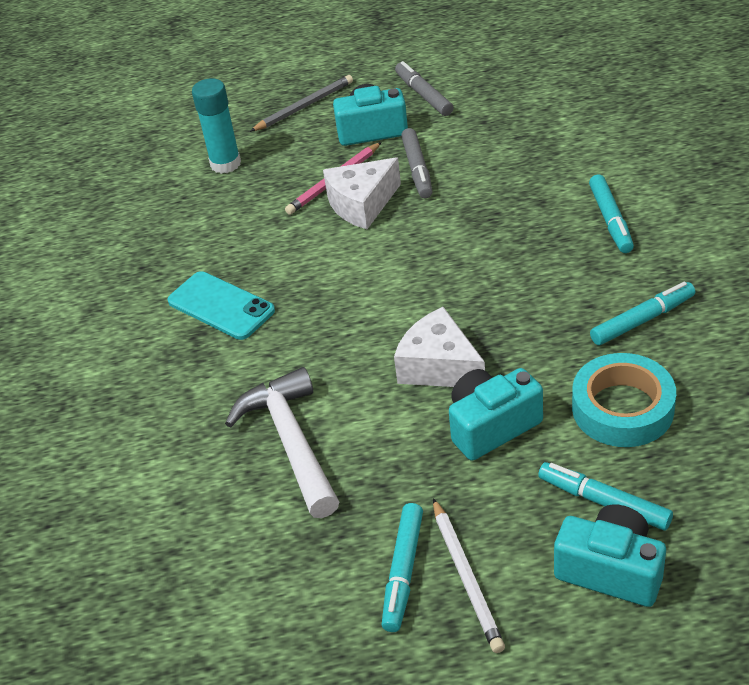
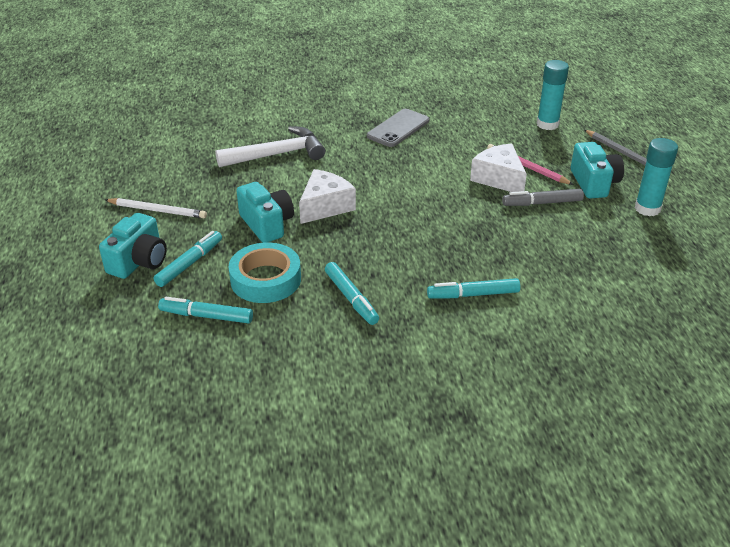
camera: 85 degrees right, 5 degrees down
turquoise phone [167,271,275,340] -> grey phone [367,109,429,147]
turquoise marker [382,503,423,632] -> turquoise marker moved to [158,297,253,323]
grey marker [395,61,453,116] -> turquoise glue stick [635,138,678,216]
white pencil [433,498,505,653] -> white pencil turned 150 degrees counterclockwise [105,198,207,218]

